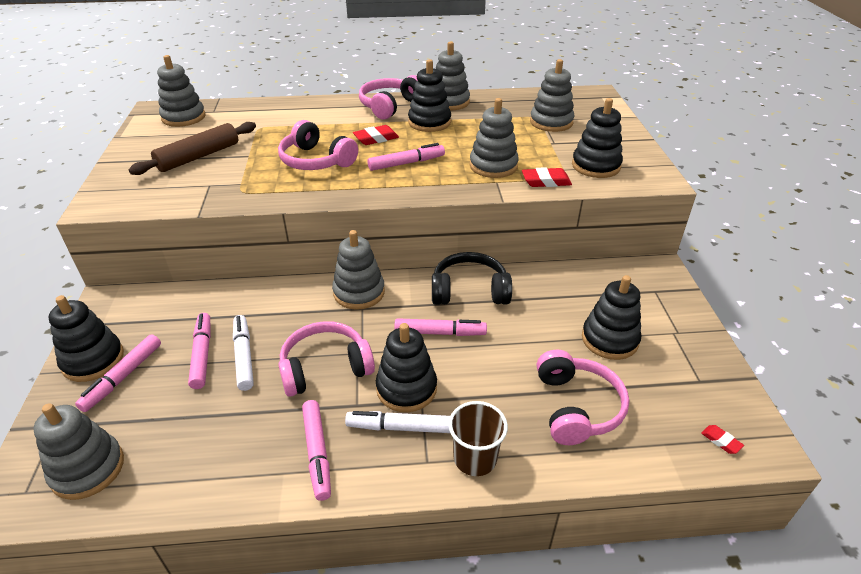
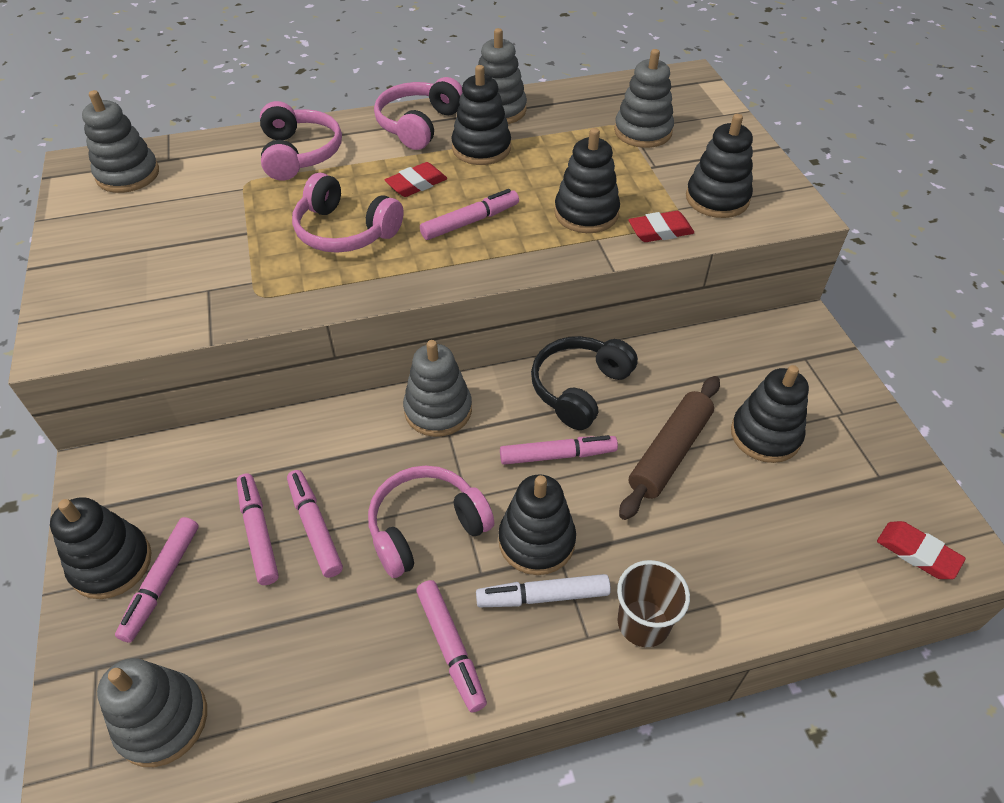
camera: 10 degrees left, 10 degrees up
brown rolling pin [128,122,256,175] -> brown rolling pin moved to [619,376,720,520]
white marker [233,315,254,391] -> pink marker [287,470,343,578]
black headphones [432,252,512,305] -> black headphones turned 45 degrees counterclockwise [531,336,638,430]
grey stacking toy [470,98,519,178] -> black stacking toy [554,128,620,233]
pink headphones [537,349,629,445] -> pink headphones moved to [260,101,342,180]
red eraser [701,425,744,454] -> red eraser [877,521,966,579], size x1.72

